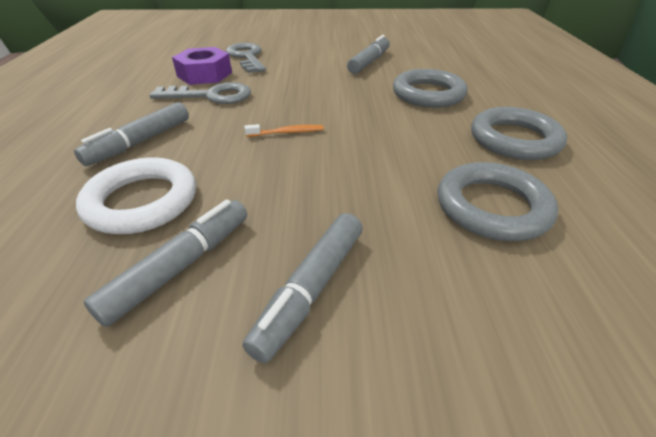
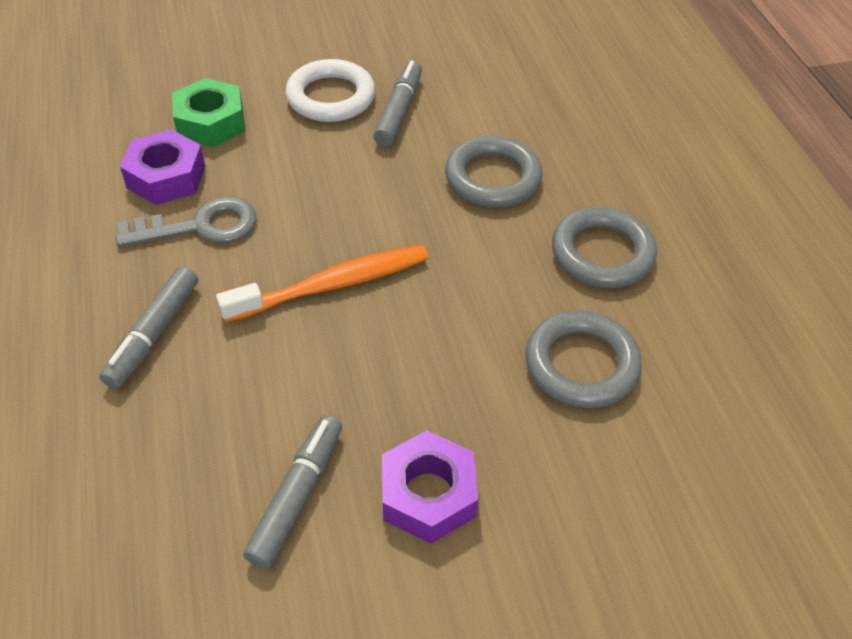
camera: 15 degrees left, 10 degrees up
white ring [76,157,196,234] -> white ring moved to [285,59,375,122]
grey key [226,43,266,73] -> green nut [172,78,245,147]
grey marker [243,213,362,363] -> purple nut [382,430,478,544]
orange toothbrush [244,124,324,137] -> orange toothbrush [216,245,428,323], size x2.19

